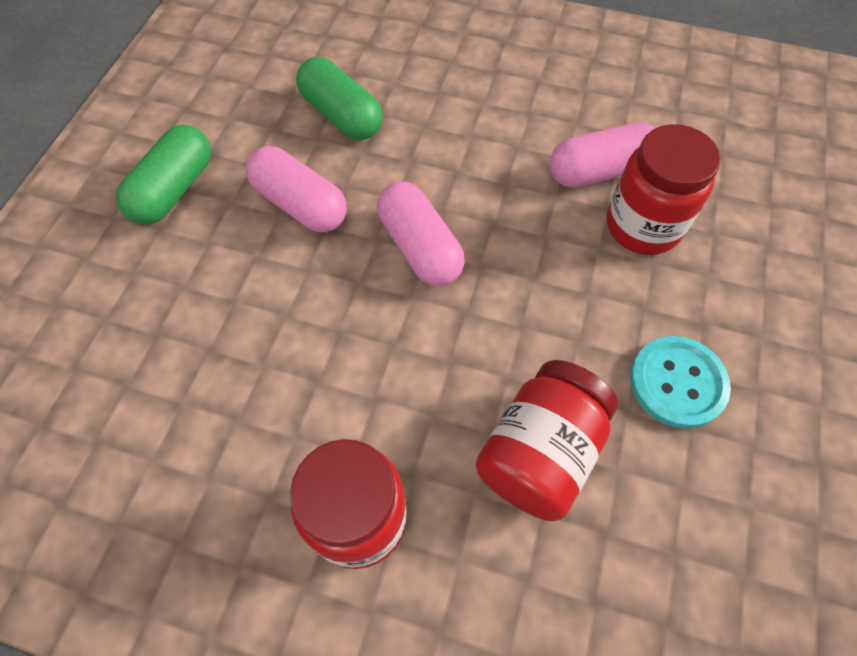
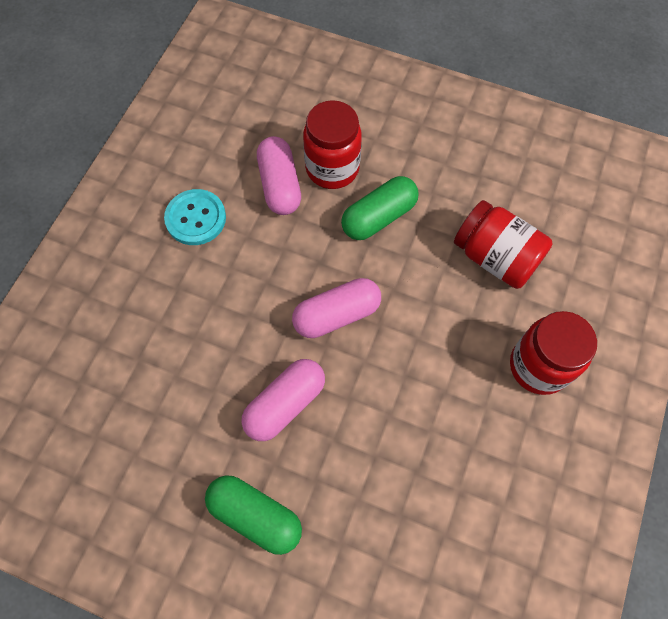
camera: 85 degrees left, 5 degrees up
green capsule [296,57,383,140] -> green capsule moved to [341,176,419,240]
turquoise button [630,336,731,429] -> turquoise button moved to [164,189,226,245]

